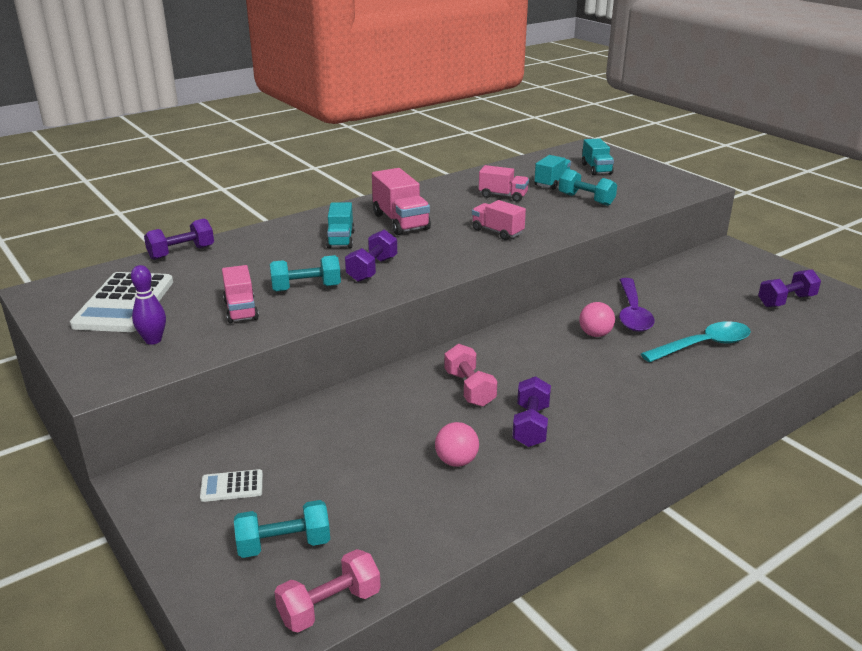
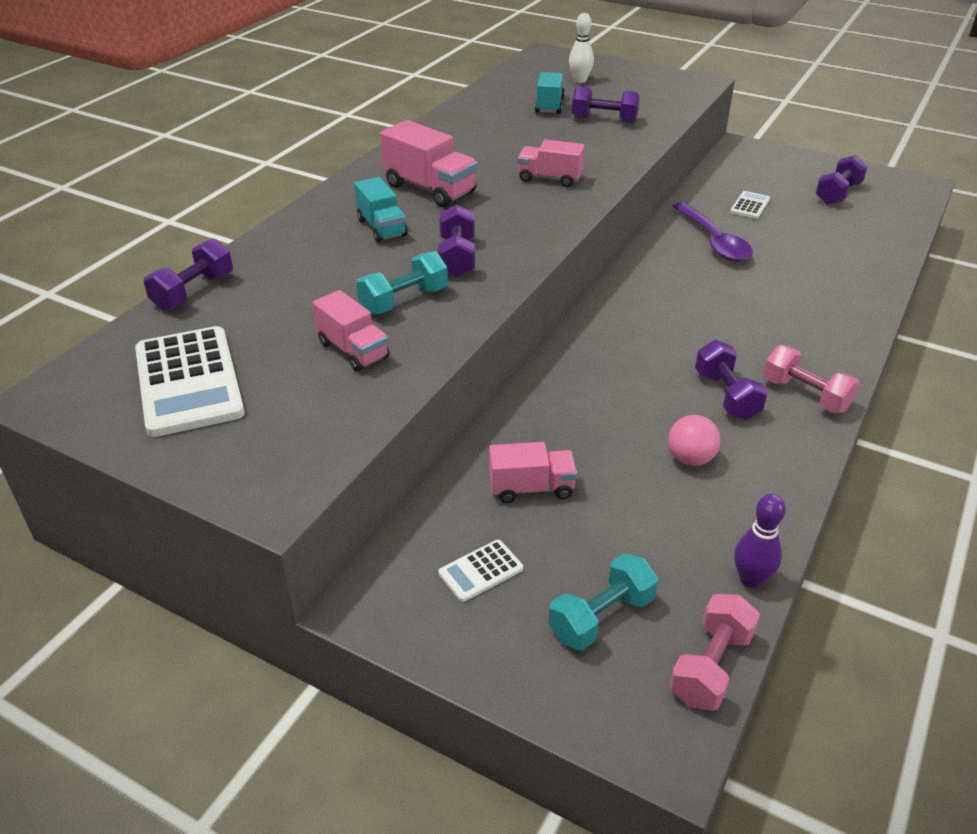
camera: 25 degrees left, 10 degrees up
purple bowling pin [131,265,166,345] -> purple bowling pin moved to [734,494,786,588]
pink dumbbell [444,344,497,407] -> pink dumbbell moved to [763,345,860,413]
pink truck [479,165,529,202] -> pink truck moved to [489,442,577,503]
turquoise dumbbell [559,169,617,206] -> purple dumbbell [572,86,640,123]
pink ball [579,302,615,337] -> none
turquoise truck [582,138,614,176] -> white bowling pin [569,13,594,83]
turquoise spoon [641,321,751,363] -> none
none -> white calculator [730,191,770,219]

